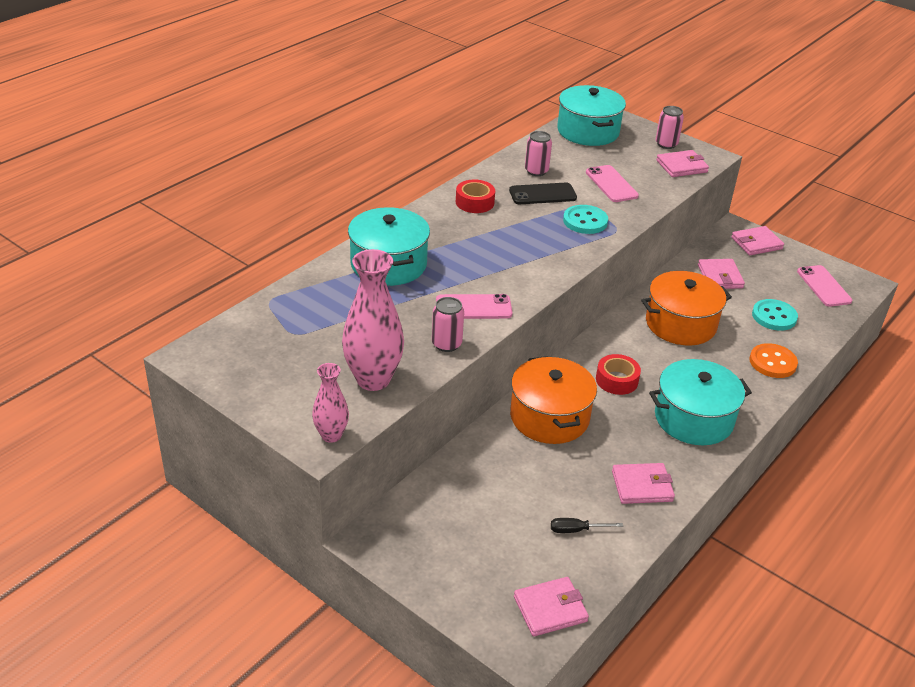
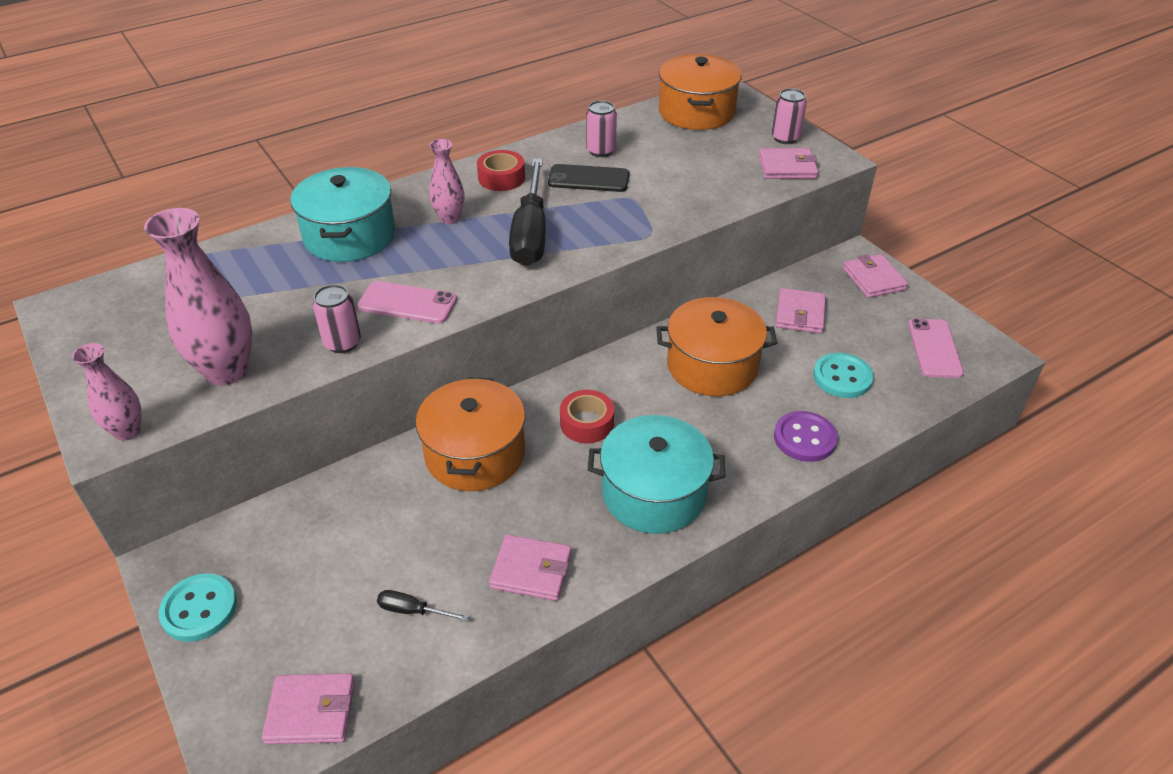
camera: 20 degrees right, 5 degrees up
turquoise pot [557,85,626,146] -> orange pot [659,54,742,130]
turquoise button [563,205,608,234] -> turquoise button moved to [159,573,237,642]
pink phone [586,165,639,202] -> none
pink wallet [731,226,784,255] -> pink wallet turned 75 degrees clockwise [843,254,908,298]
orange button [750,343,798,378] -> purple button [774,411,838,462]
none -> pink vase [429,139,465,224]
none -> black screwdriver [509,159,546,266]

